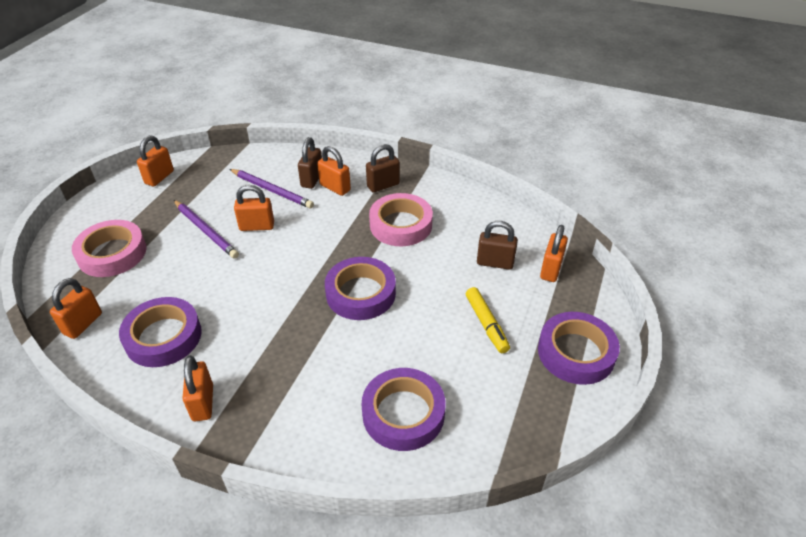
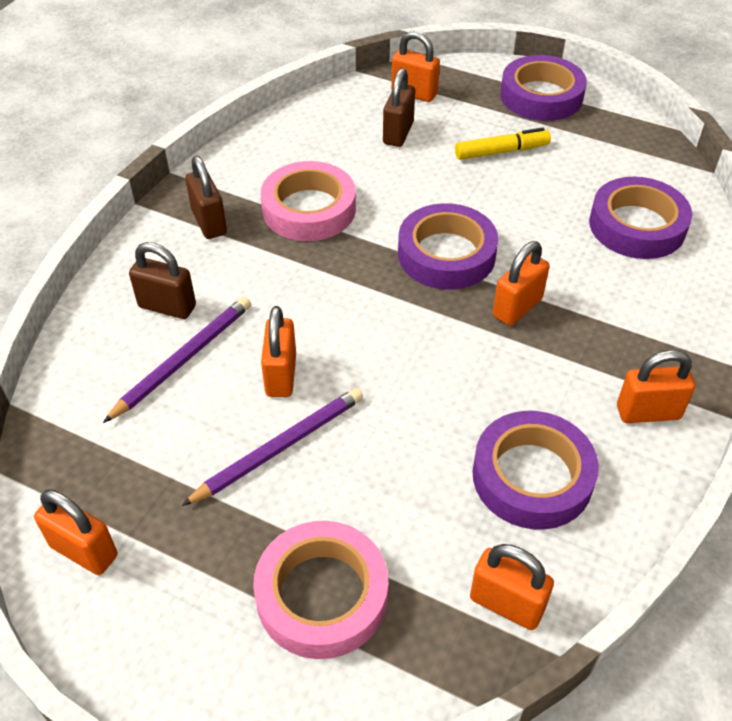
camera: 85 degrees left, 5 degrees up
orange padlock [317,146,351,196] -> orange padlock moved to [493,241,550,326]

